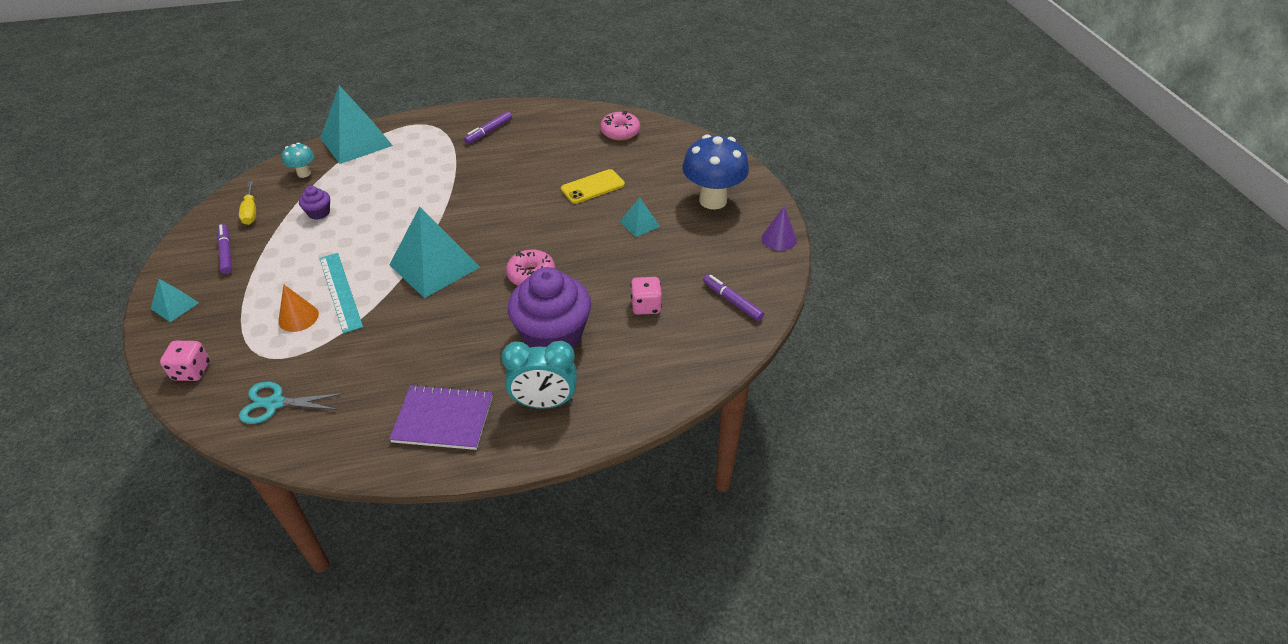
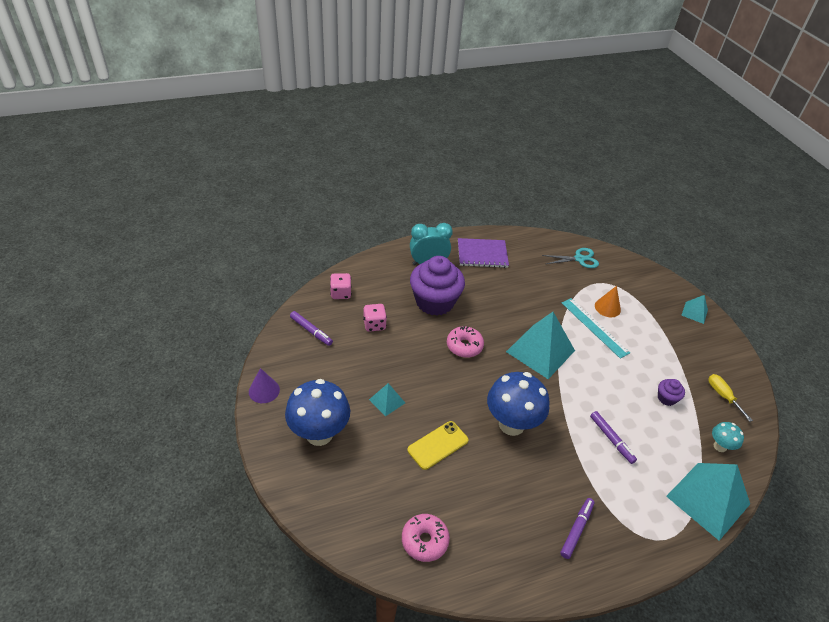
camera: 170 degrees right, 0 degrees up
pink dice [160,341,210,381] -> pink dice moved to [330,273,352,299]
purple marker [217,224,232,274] -> purple marker moved to [590,411,637,464]
none -> blue mushroom [487,372,550,436]

